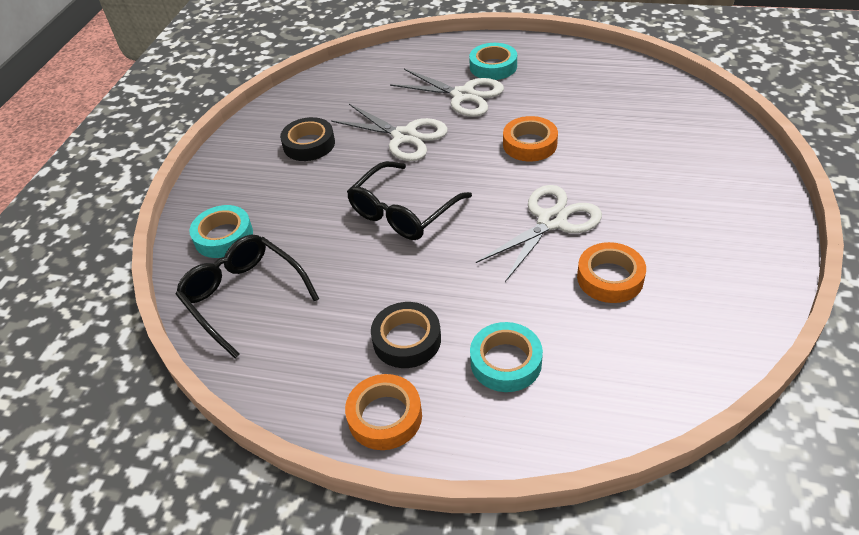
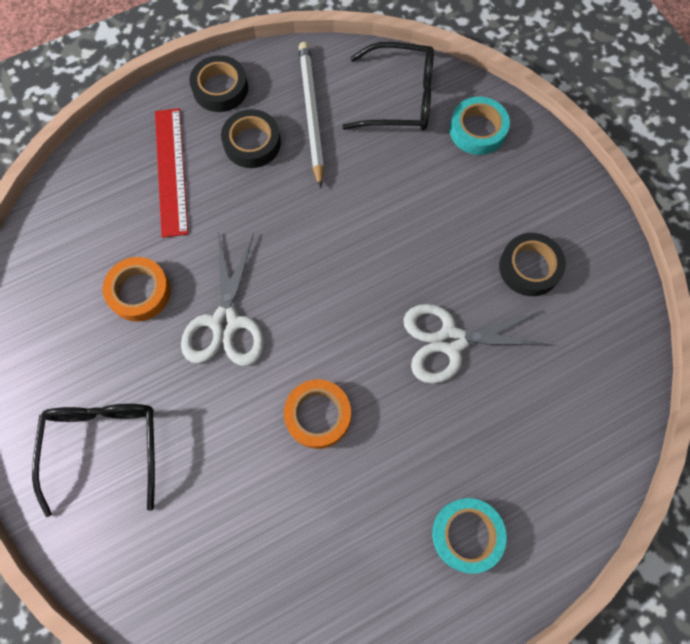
camera: 135 degrees right, 25 degrees up
orange tape [345,374,422,450] -> black tape [189,55,248,112]
black glasses [347,161,472,240] -> black glasses moved to [32,404,155,517]
white scissors [390,69,504,117] -> none
turquoise tape [470,322,543,392] -> red ruler [155,108,188,238]
none -> white pencil [299,42,324,188]

